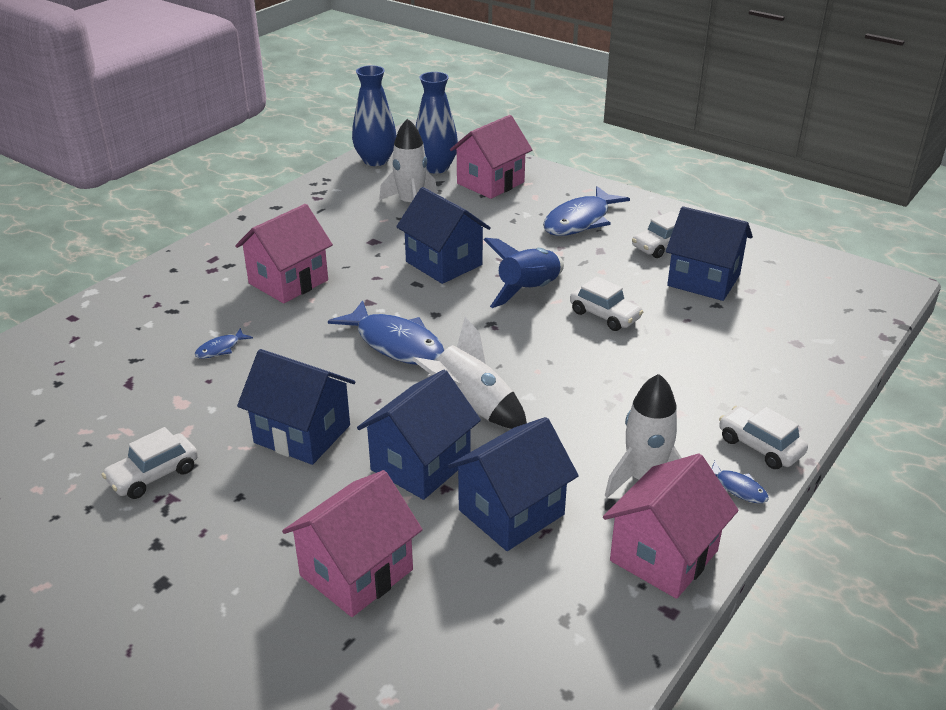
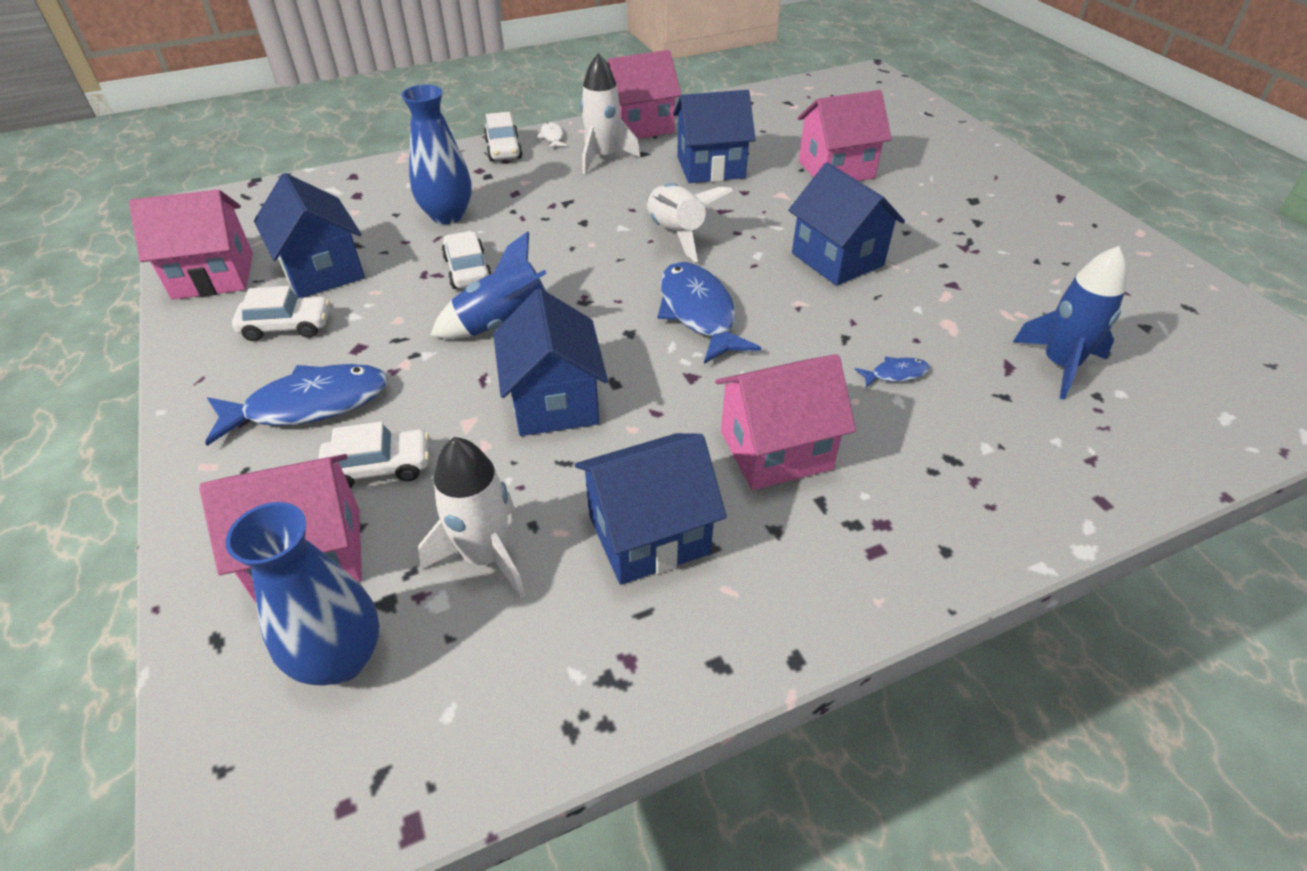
camera: 150 degrees left, 10 degrees up
white car [102,427,198,499] -> white car moved to [318,422,429,488]
blue vase [352,65,397,166] -> blue vase moved to [401,85,472,224]
blue house [357,370,481,500] -> blue house moved to [575,433,727,585]
blue fish [711,461,769,503] -> white fish [537,122,567,148]
none -> pink house [129,190,253,300]
none -> blue rocket [1013,246,1127,399]

